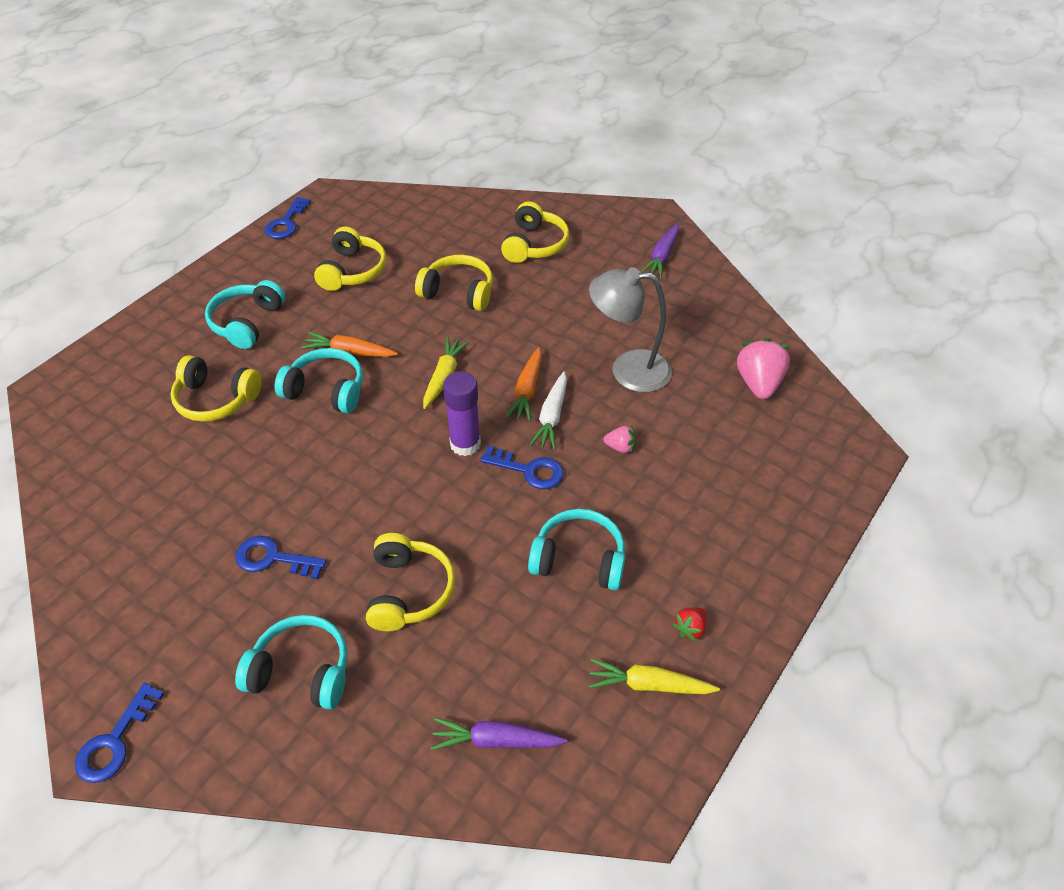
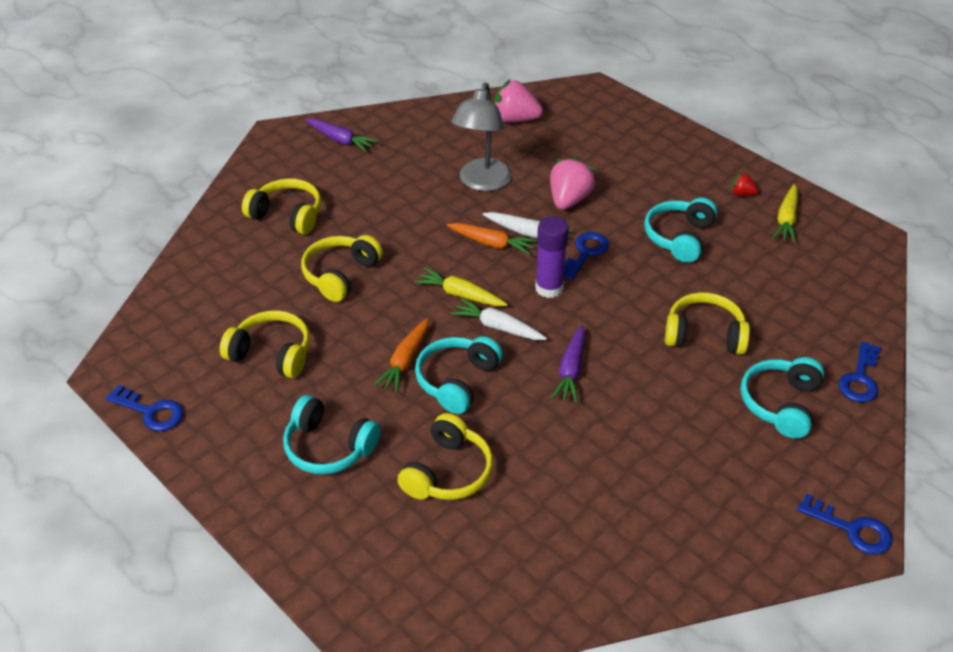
camera: 80 degrees left, 5 degrees down
blue key [235,536,326,579] -> blue key moved to [838,342,881,403]
purple carrot [431,718,567,750] -> purple carrot moved to [551,325,585,403]
pink strawberry [603,426,636,453] -> pink strawberry [550,157,596,210], size x1.98
red strawberry [672,607,707,641] -> red strawberry turned 150 degrees clockwise [731,173,758,196]
none -> white carrot [451,298,547,340]

